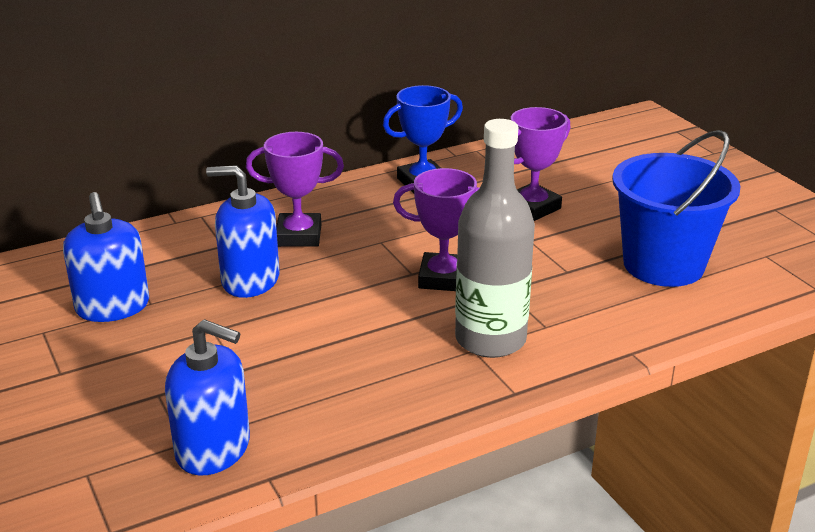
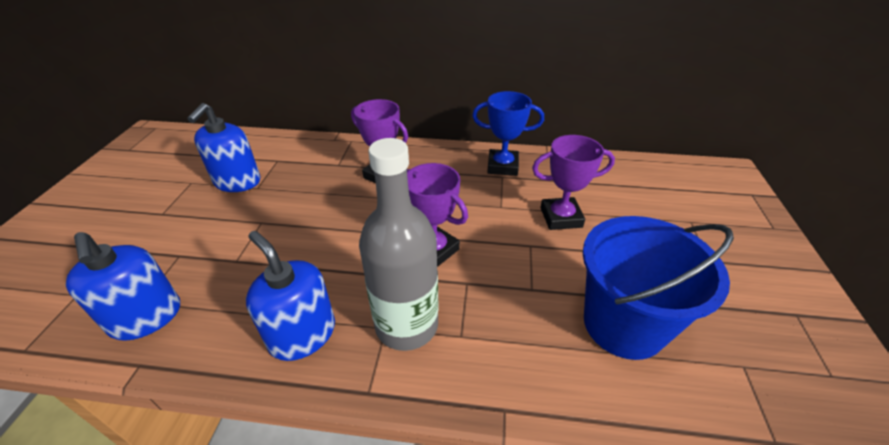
camera: 35 degrees right, 10 degrees up
blue soap dispenser [206,165,279,298] -> blue soap dispenser moved to [246,231,335,361]

